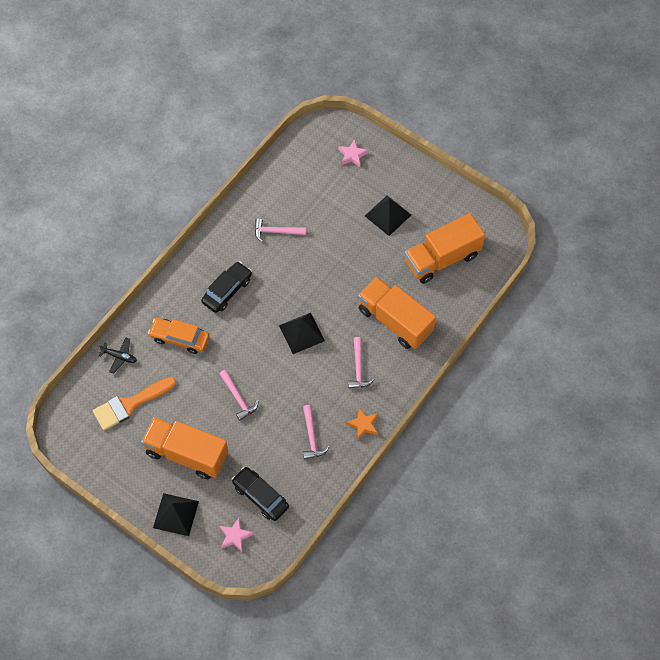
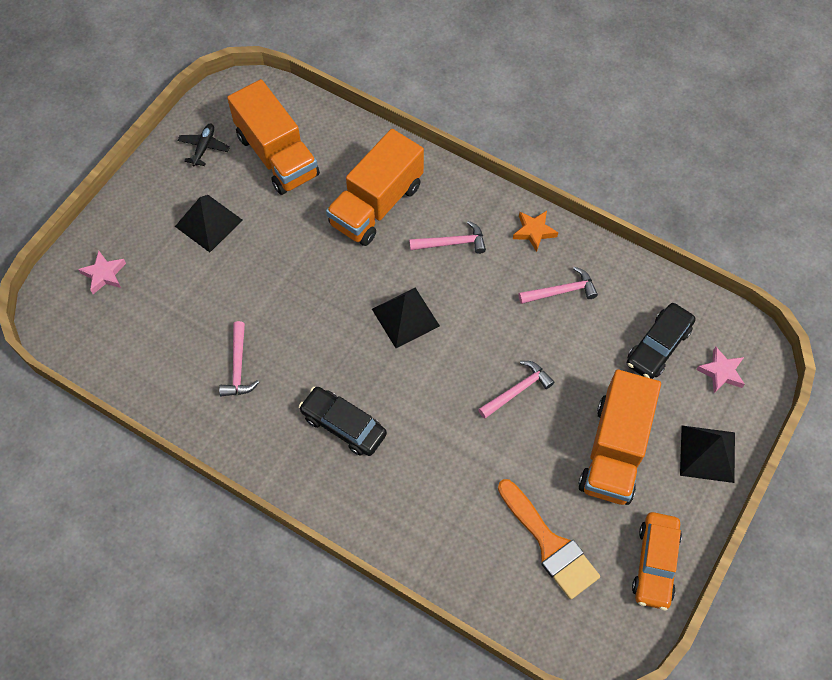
camera: 95 degrees left, 0 degrees up
black plane [98,338,137,374] -> black plane moved to [177,124,230,166]
orange car [148,318,209,354] -> orange car moved to [632,512,682,610]

